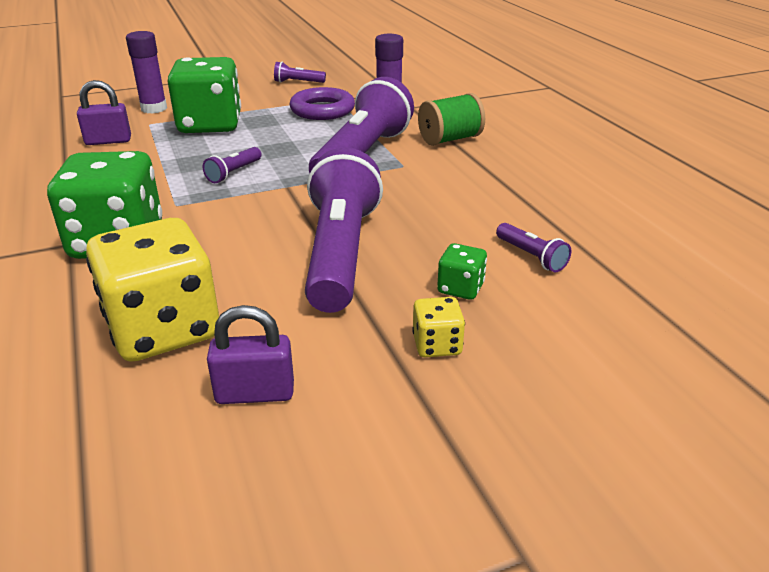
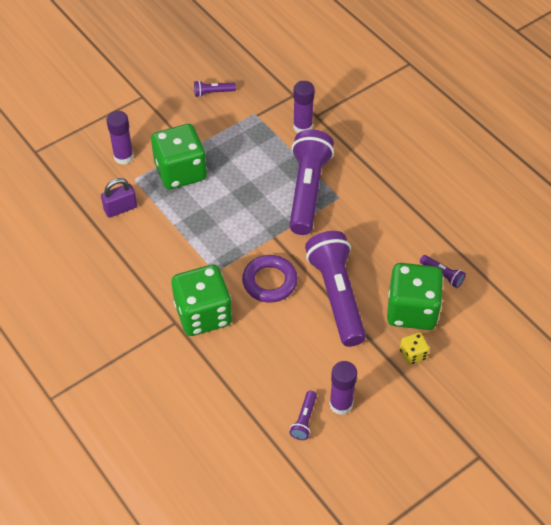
camera: 15 degrees left, 20 degrees up
yellow dice [86,218,219,362] -> none
purple flashlight [203,147,262,183] -> purple flashlight moved to [290,391,317,440]
purple padlock [207,305,294,404] -> purple glue stick [329,361,357,415]
purple ring [290,87,355,120] -> purple ring moved to [242,255,298,303]
green spool [418,93,485,146] -> none
green dice [437,243,487,300] -> green dice [387,263,443,330], size x2.25

